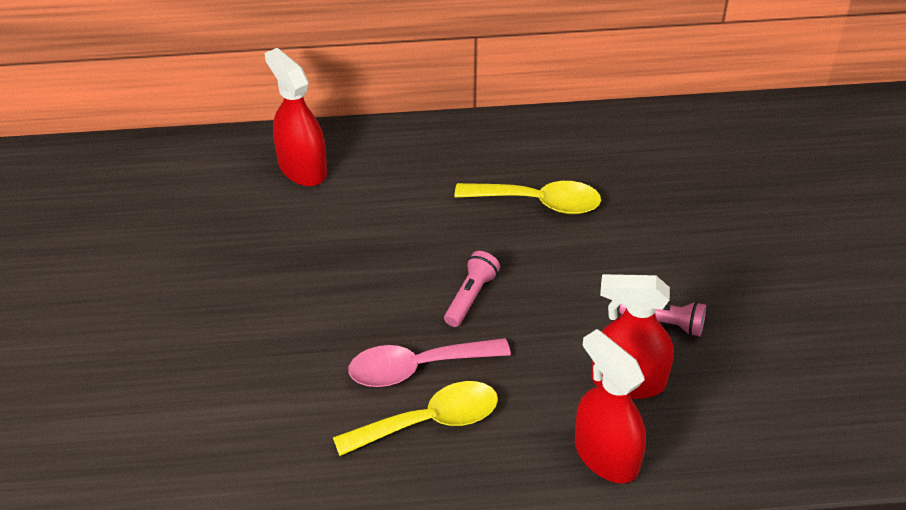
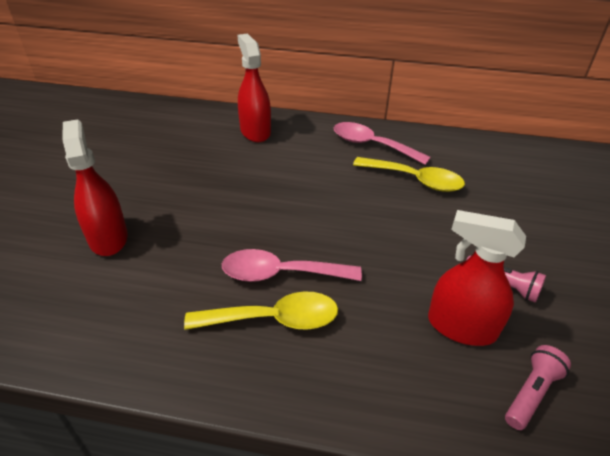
camera: 15 degrees right, 5 degrees down
pink flashlight [444,251,500,327] -> pink flashlight moved to [505,345,571,430]
red spray bottle [575,329,646,483] -> red spray bottle moved to [62,119,128,256]
none -> pink spoon [334,122,431,165]

